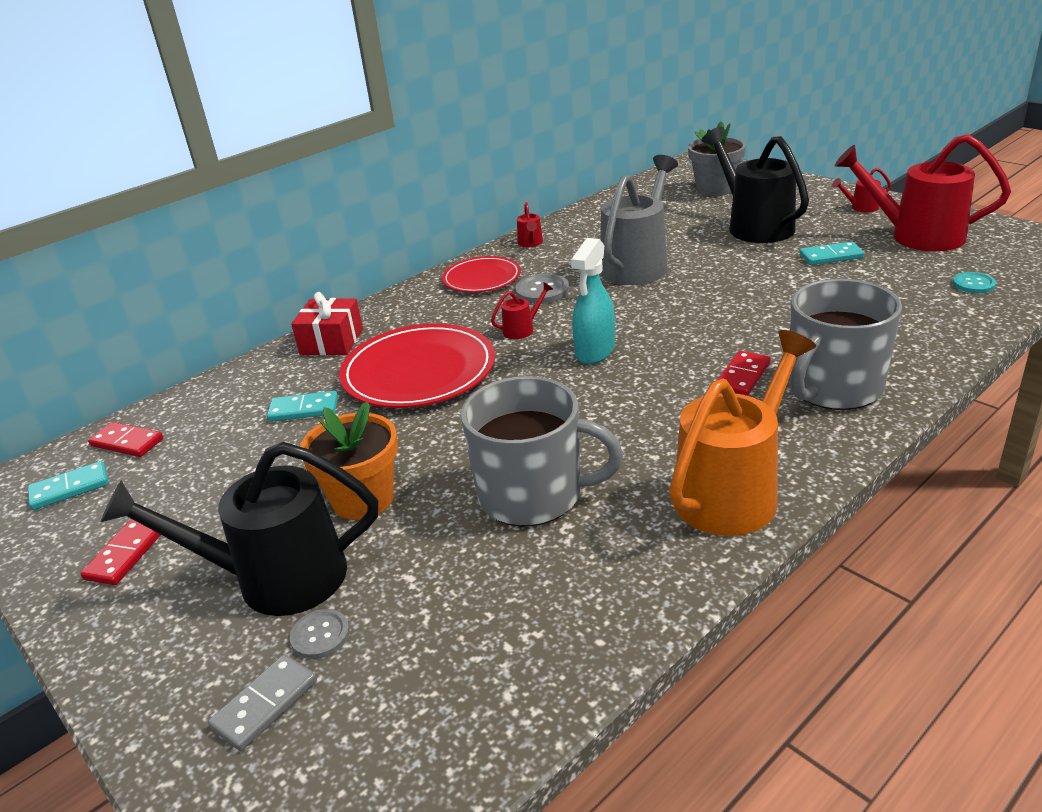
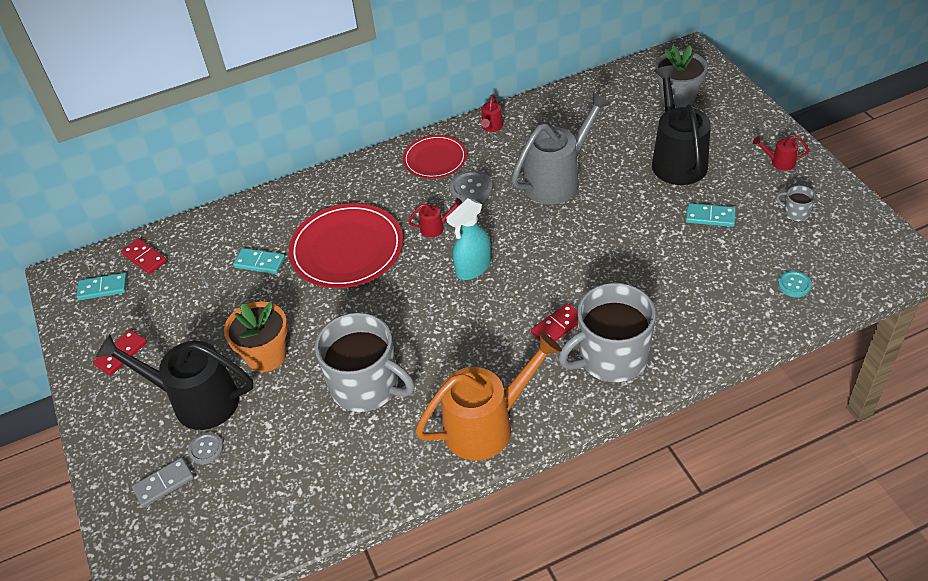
camera: 20 degrees right, 15 degrees up
red gift [291,292,363,355] -> none
red watering can [834,134,1011,251] -> grey mug [776,185,815,222]

